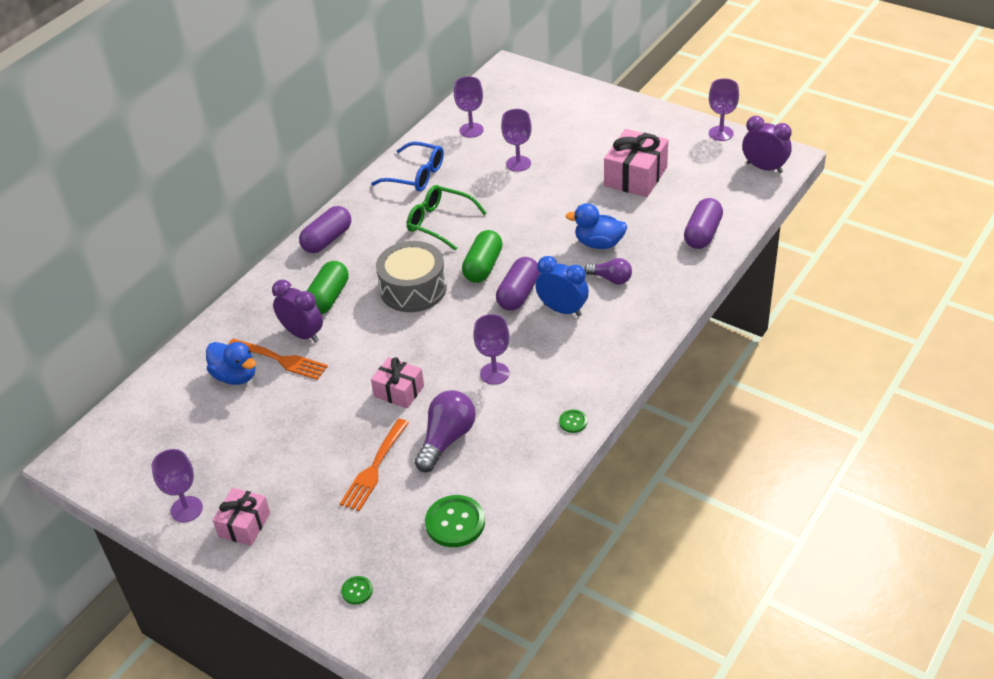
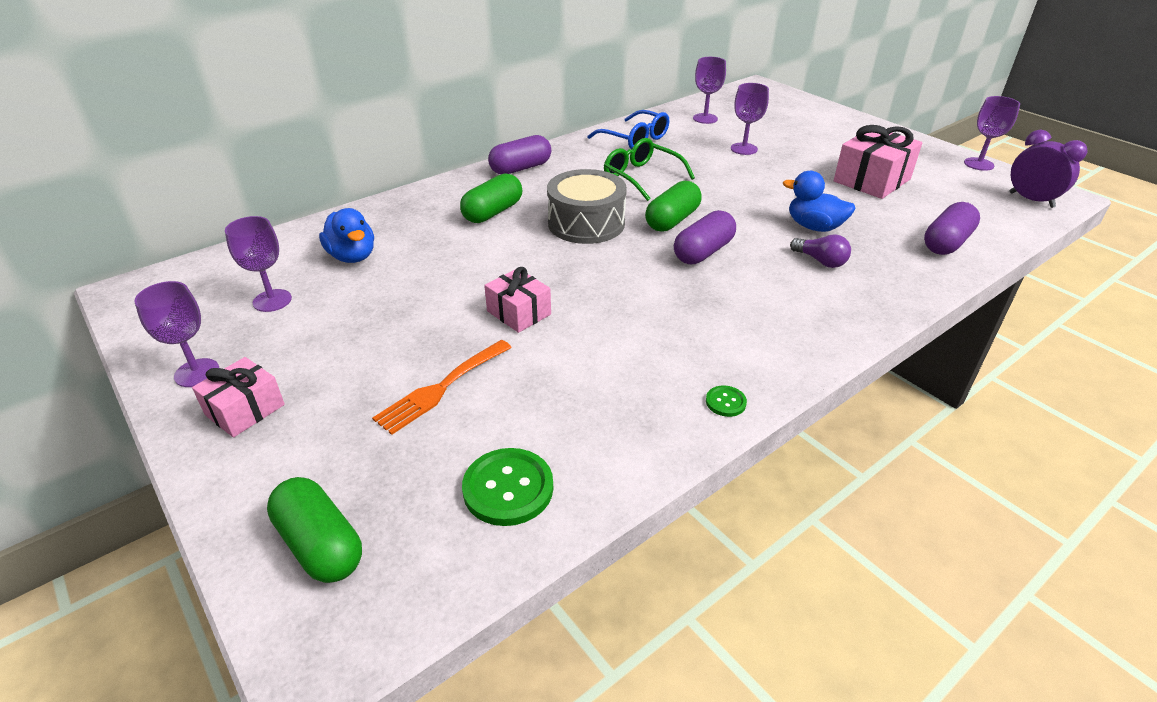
camera: 15 degrees right, 5 degrees down
orange fork [228,339,328,380] -> none
purple clock [272,280,323,343] -> none
green button [341,576,373,604] -> green capsule [267,477,362,583]
purple light bulb [415,390,476,472] -> none
purple goblet [473,314,510,385] -> purple goblet moved to [225,216,292,312]
blue clock [535,256,589,316] -> none

